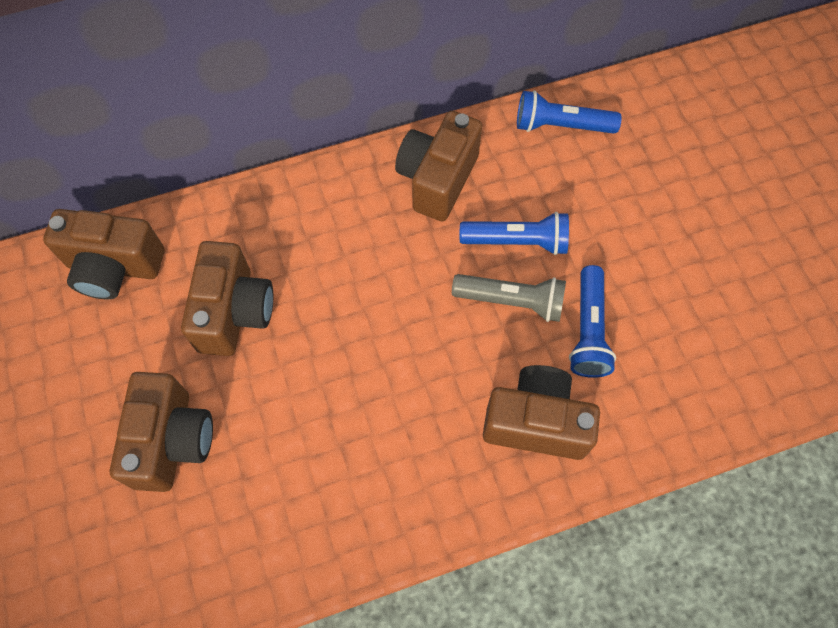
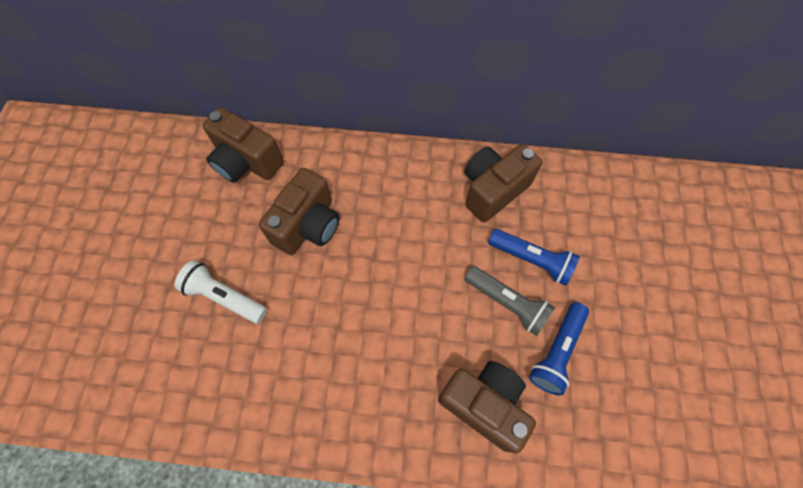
camera: 25 degrees right, 0 degrees up
brown camera [110,372,213,492] -> white flashlight [174,260,267,324]
blue flashlight [517,90,622,134] -> none

